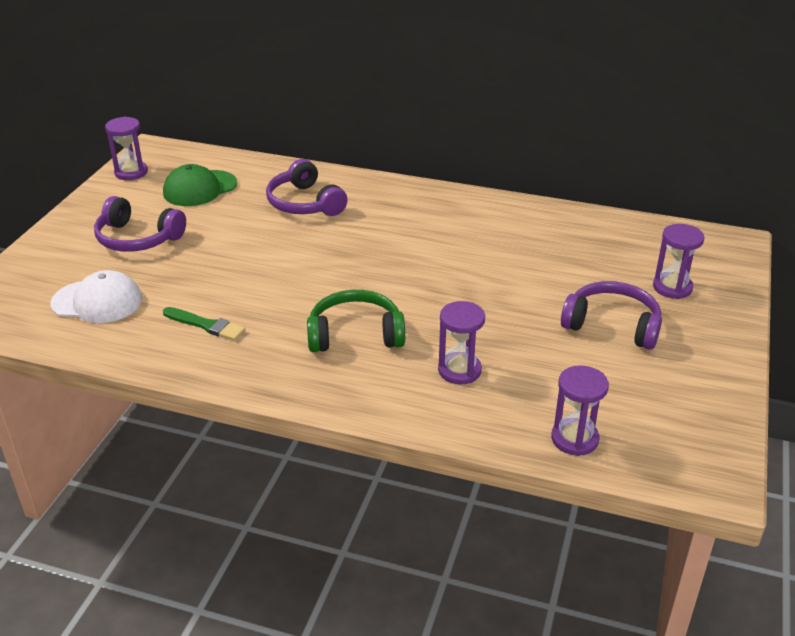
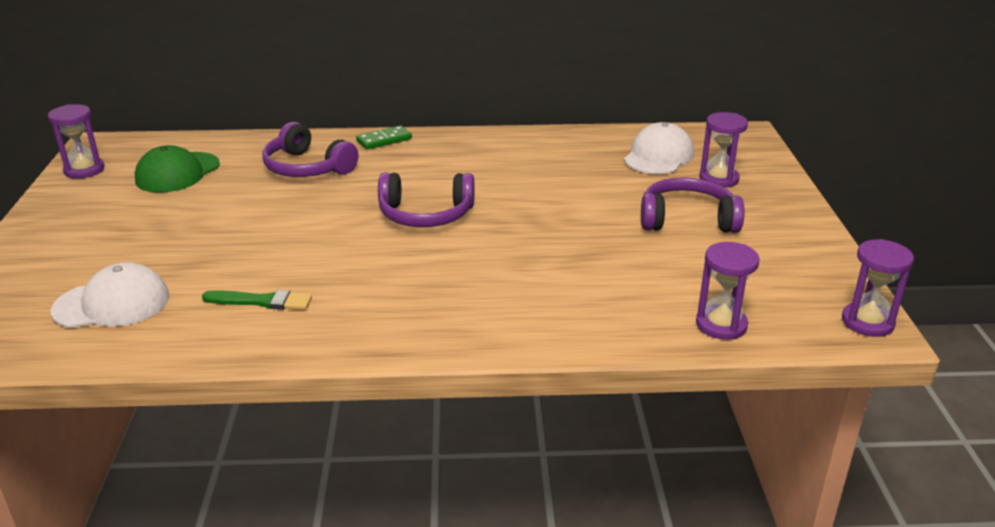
camera: 20 degrees left, 5 degrees down
purple headphones [94,196,186,252] -> purple headphones moved to [378,172,474,227]
green headphones [307,290,405,352] -> none
purple hourglass [438,301,485,384] -> purple hourglass moved to [842,239,914,337]
none -> green domino [356,125,412,150]
none -> white cap [624,122,694,174]

